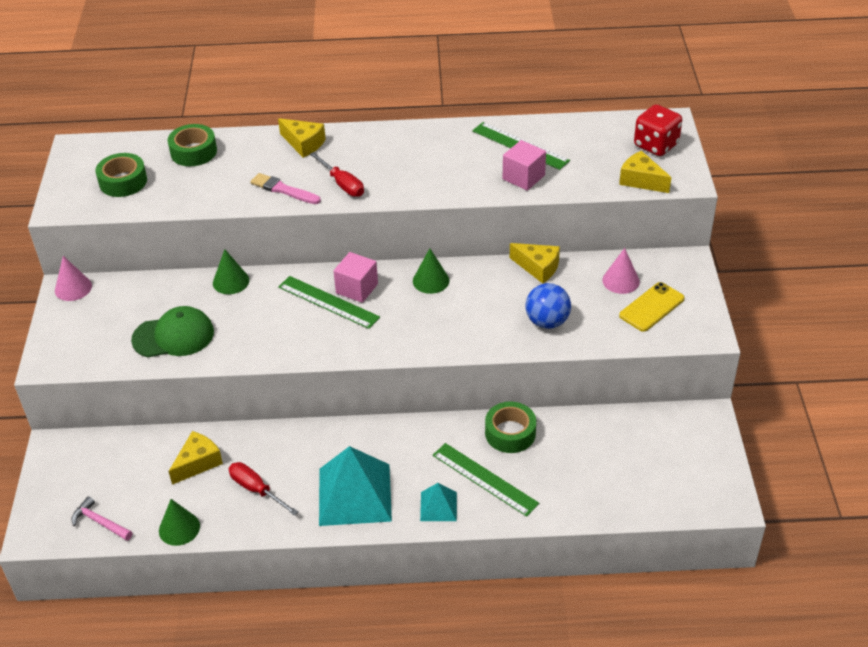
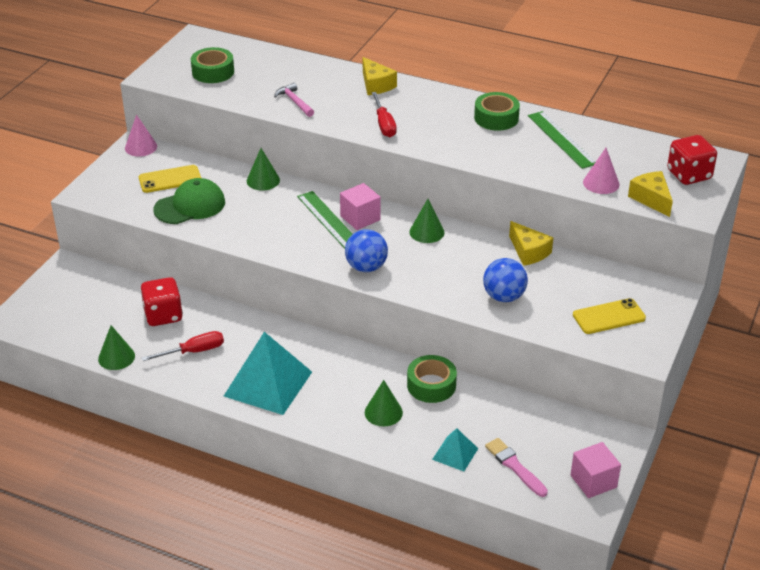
camera: 25 degrees right, 5 degrees down
pink hammer [71,496,132,541] -> pink hammer moved to [274,83,314,117]
green cap [131,306,214,357] -> green cap turned 45 degrees counterclockwise [153,178,225,224]
green tape [168,124,217,166] -> green tape moved to [474,92,520,131]
yellow cheese [168,431,223,485] -> red dice [140,277,183,326]
red screwdriver [229,462,298,516] -> red screwdriver turned 90 degrees clockwise [142,331,224,361]
pink brush [250,173,321,204] -> pink brush moved to [485,438,548,497]
turquoise pyramid [420,483,457,521] -> turquoise pyramid moved to [432,428,478,471]
green ruler [433,443,539,517] -> green cone [365,380,403,426]
pink cube [503,140,546,191] -> pink cube moved to [571,442,621,498]
pink cone [602,248,640,294] -> pink cone moved to [583,148,619,194]
none -> yellow phone [139,165,201,193]
none -> blue ball [345,229,388,272]

